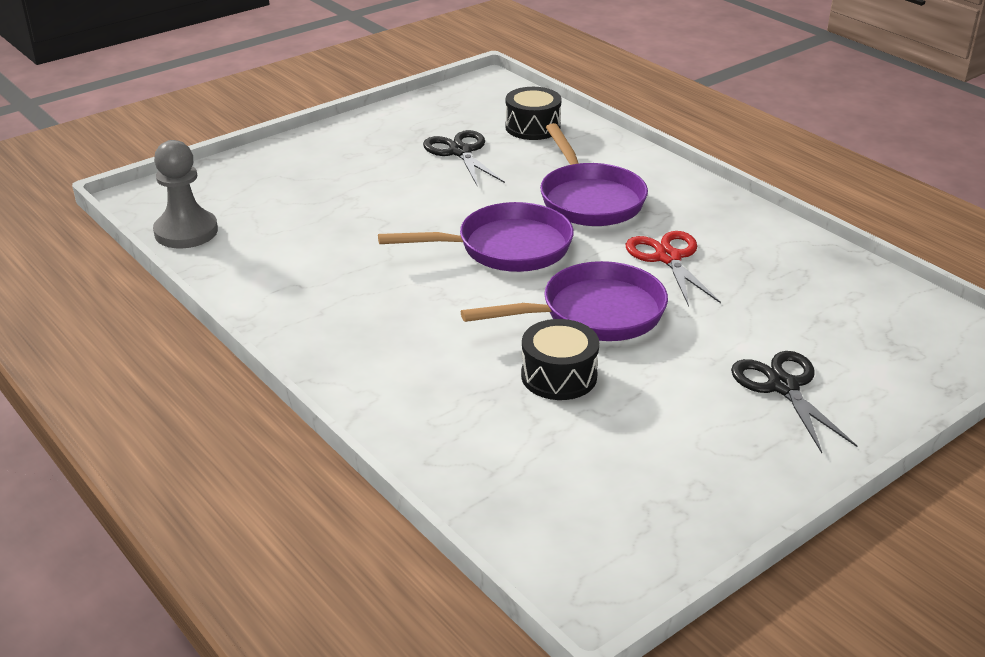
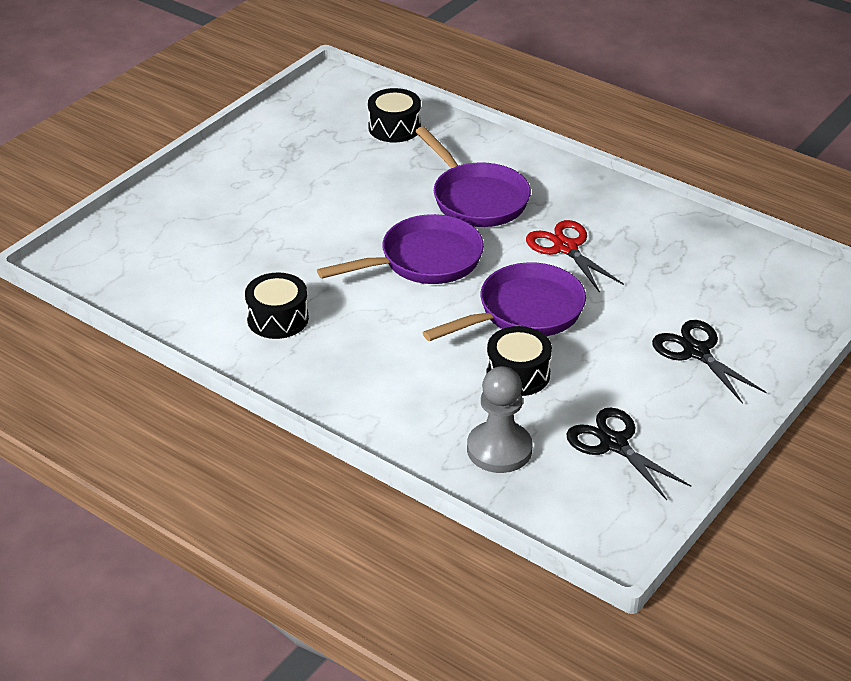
camera: 15 degrees left, 5 degrees up
grey pawn [153,140,218,249] -> grey pawn moved to [467,366,533,473]
black scissors [423,130,505,187] -> black scissors moved to [567,407,691,500]
none -> black drum [245,273,309,339]

